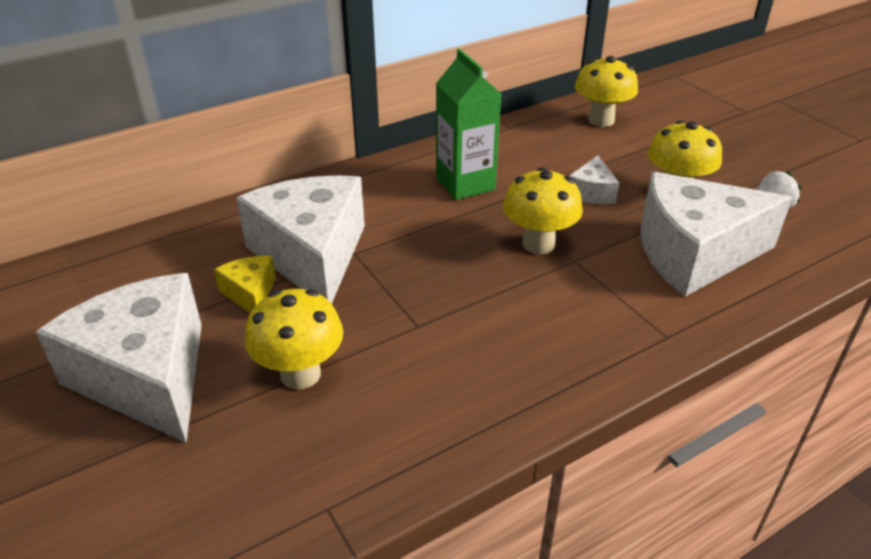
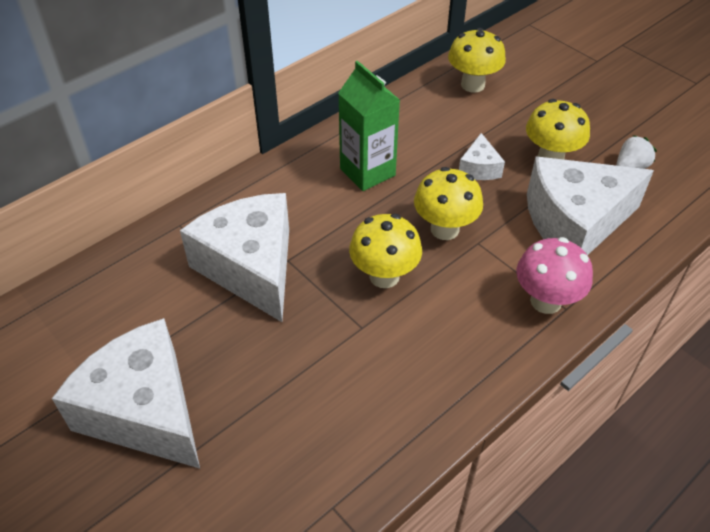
camera: 10 degrees left, 10 degrees up
yellow cheese [214,256,276,313] -> none
yellow mushroom [245,289,343,389] -> yellow mushroom moved to [349,214,422,288]
none -> pink mushroom [516,237,593,314]

